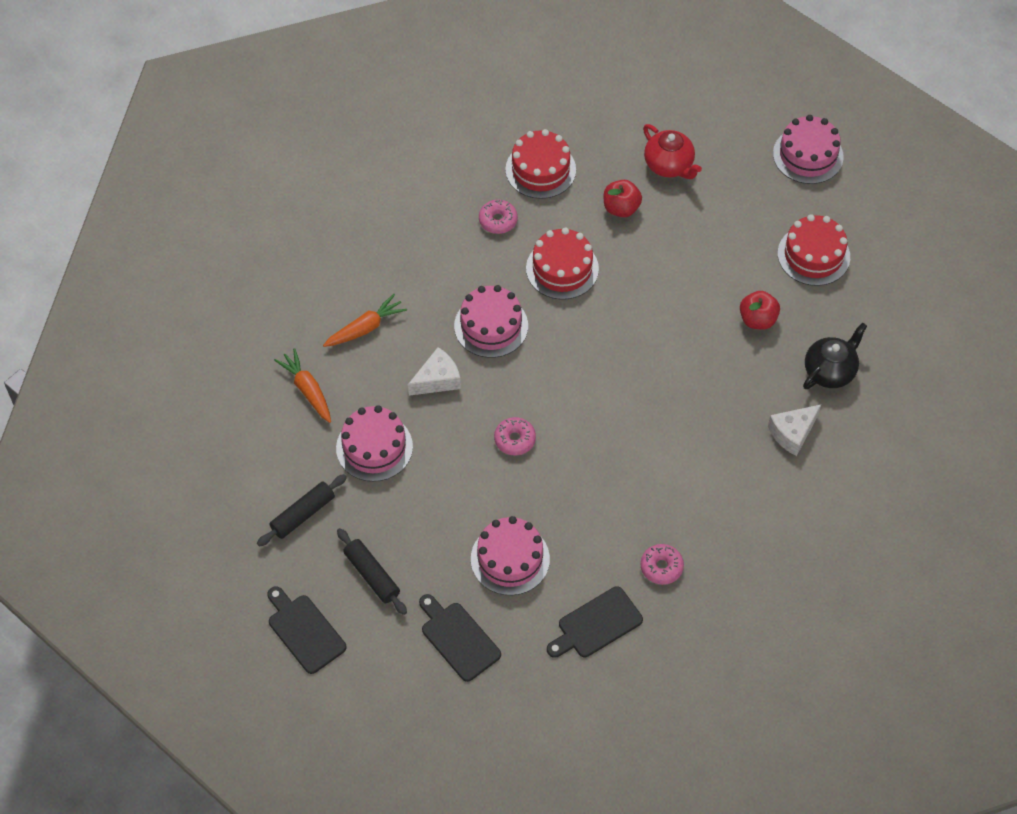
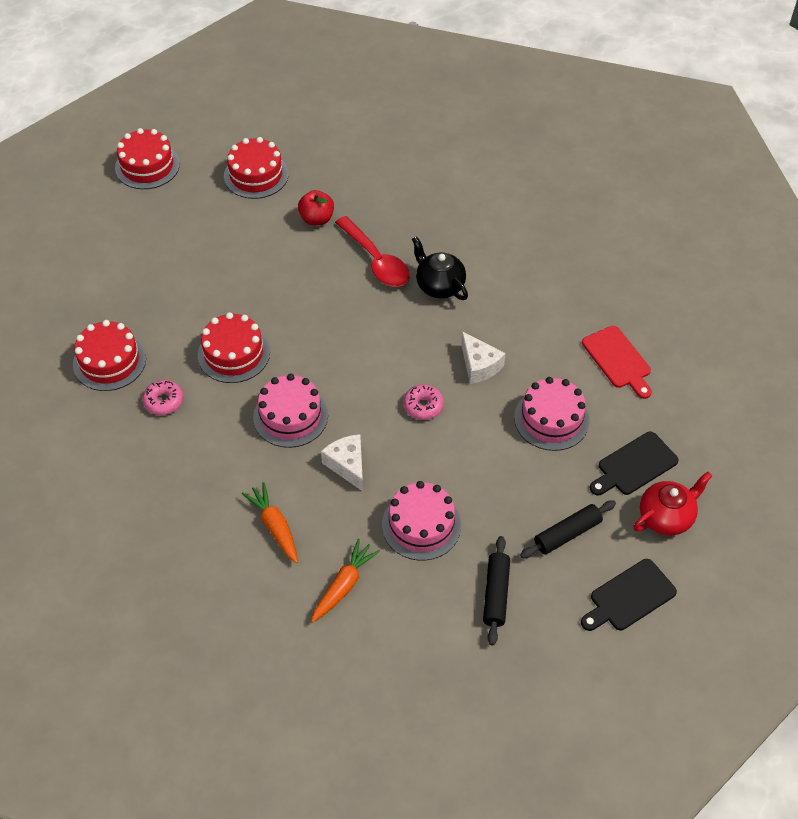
camera: 85 degrees left, 5 degrees down
black rolling pin [257,474,347,547] -> black rolling pin turned 45 degrees clockwise [483,536,510,645]
orange carrot [274,348,331,423] -> orange carrot turned 150 degrees clockwise [311,539,380,622]
black cutting board [547,586,643,658] -> red cutting board [582,326,652,399]
red apple [604,180,642,217] -> none
pink donut [641,544,684,585] -> none
red teapot [643,124,702,179] -> red teapot moved to [634,472,712,535]
white cheese [768,404,821,456] -> white cheese moved to [461,331,505,384]
pink cake [773,115,844,184] -> red cake [115,128,180,189]
black teapot [803,323,867,389] -> black teapot moved to [412,236,468,300]
none -> red spoon [335,216,410,287]

